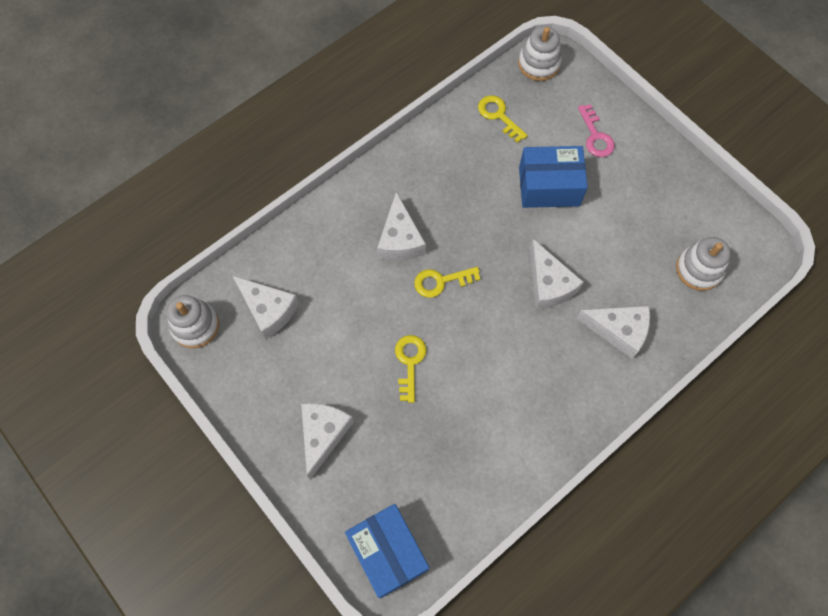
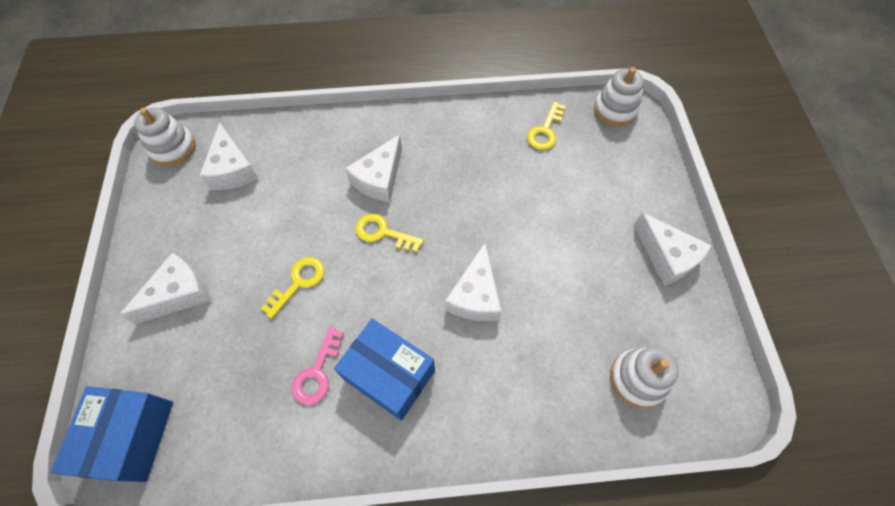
camera: 35 degrees right, 5 degrees down
yellow key [478,95,528,143] -> yellow key turned 150 degrees counterclockwise [527,102,565,150]
blue box [519,146,588,208] -> blue box moved to [334,319,435,420]
white cheese [576,306,650,359] -> white cheese moved to [634,213,712,286]
pink key [578,104,615,157] -> pink key moved to [292,327,344,405]

